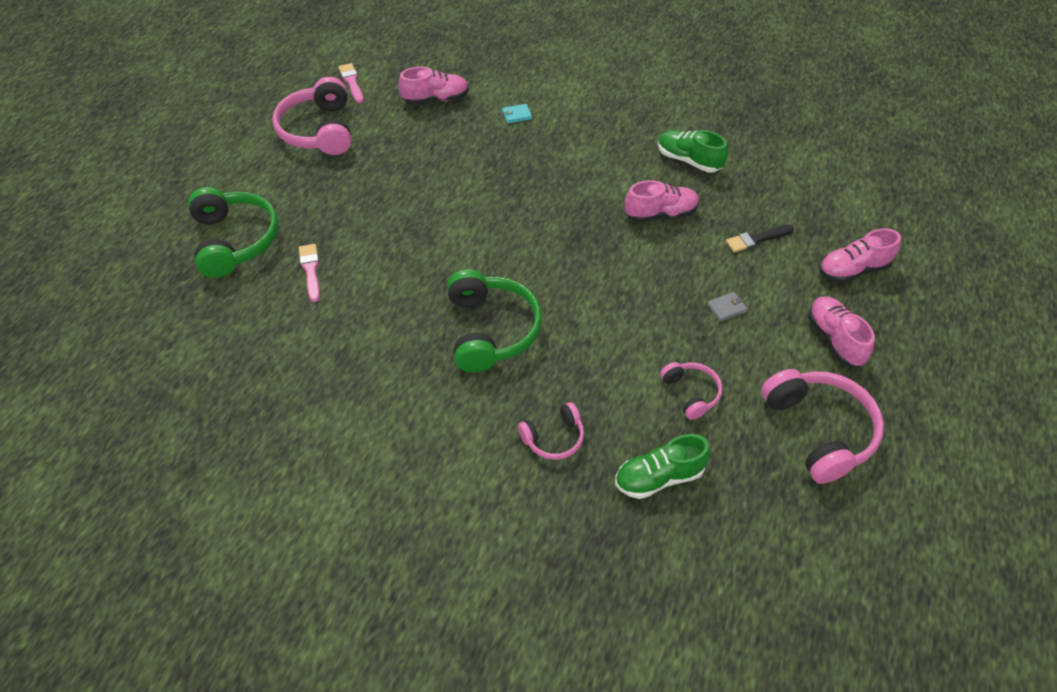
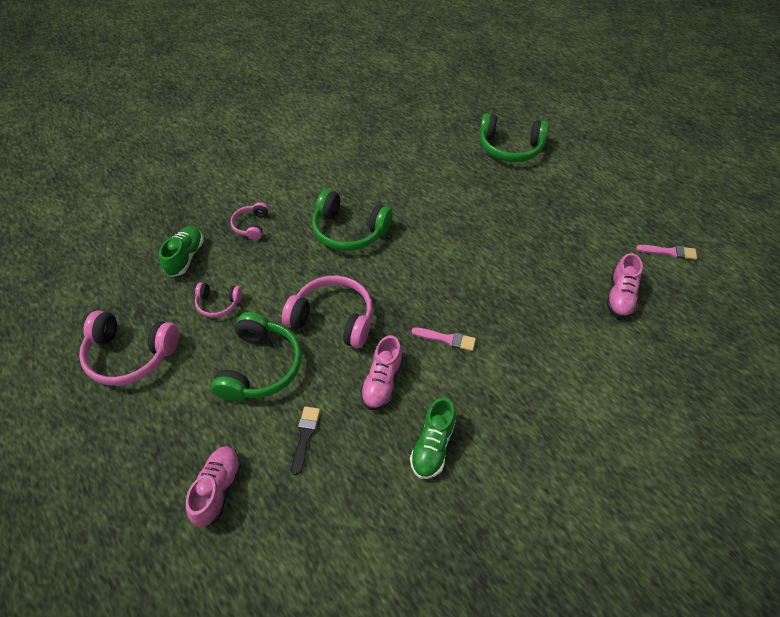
camera: 120 degrees right, 0 degrees up
pink headphones [272,77,351,155] -> pink headphones moved to [282,276,373,348]
pink brush [299,244,320,302] -> pink brush moved to [411,327,476,351]
turquoise wallet [502,104,532,124] -> none
green shoe [658,130,728,173] -> green shoe turned 135 degrees clockwise [410,397,456,479]
grey wallet [707,292,747,321] -> green headphones [211,312,302,402]
pink shoe [808,296,875,367] -> none

